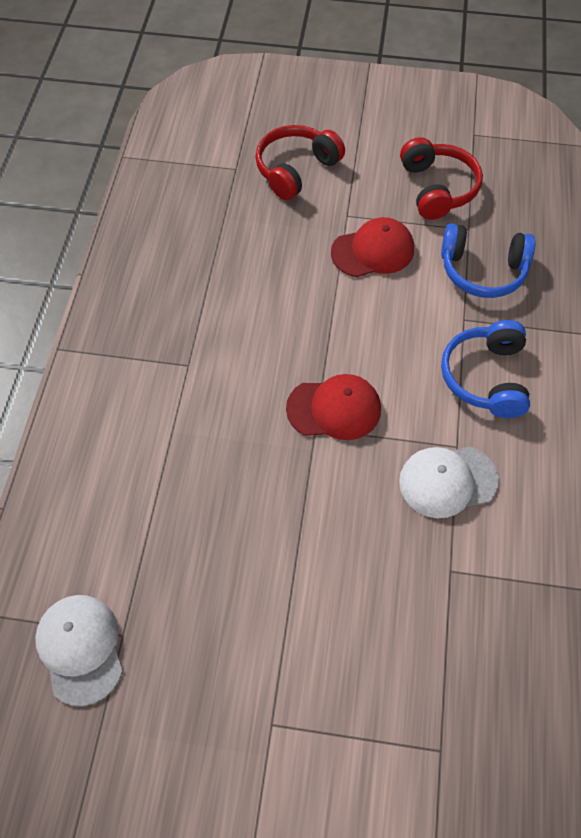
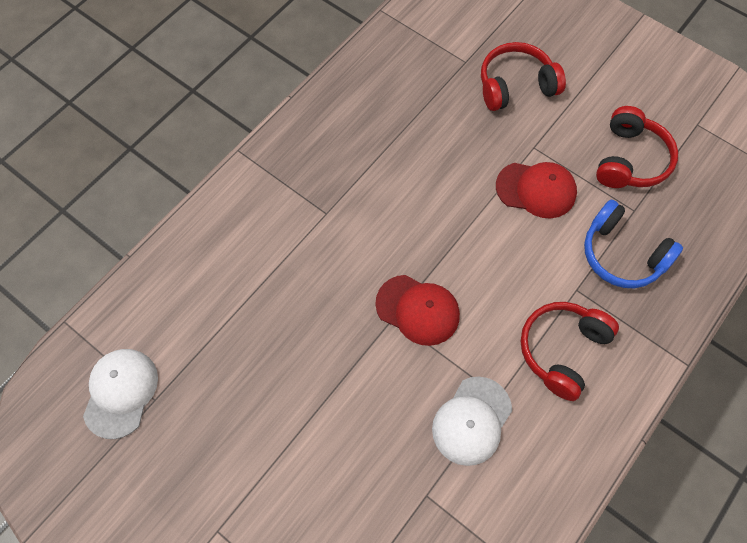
camera: 30 degrees right, 5 degrees up
white cap [399,446,499,518] -> white cap turned 75 degrees counterclockwise [432,376,512,466]
blue headphones [441,320,530,418] -> red headphones [520,302,619,401]

